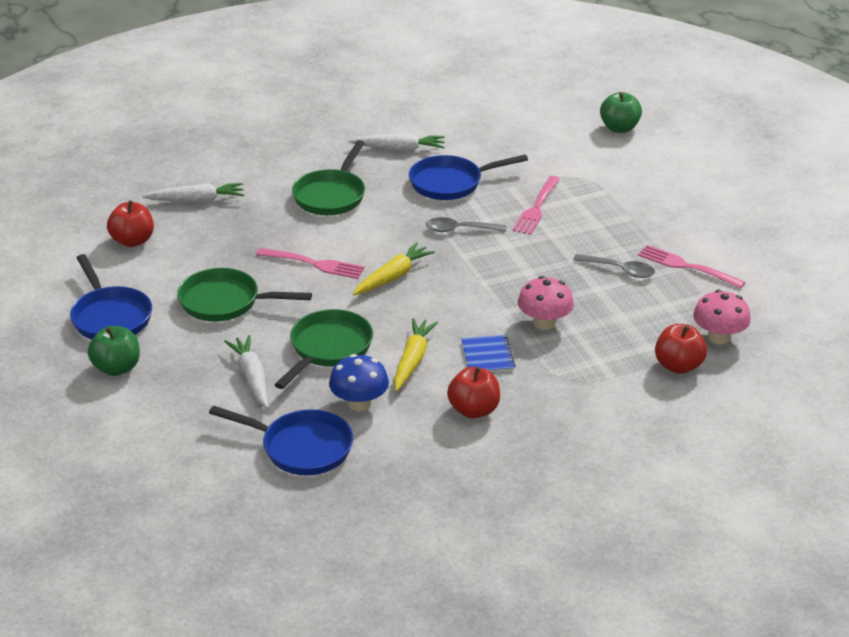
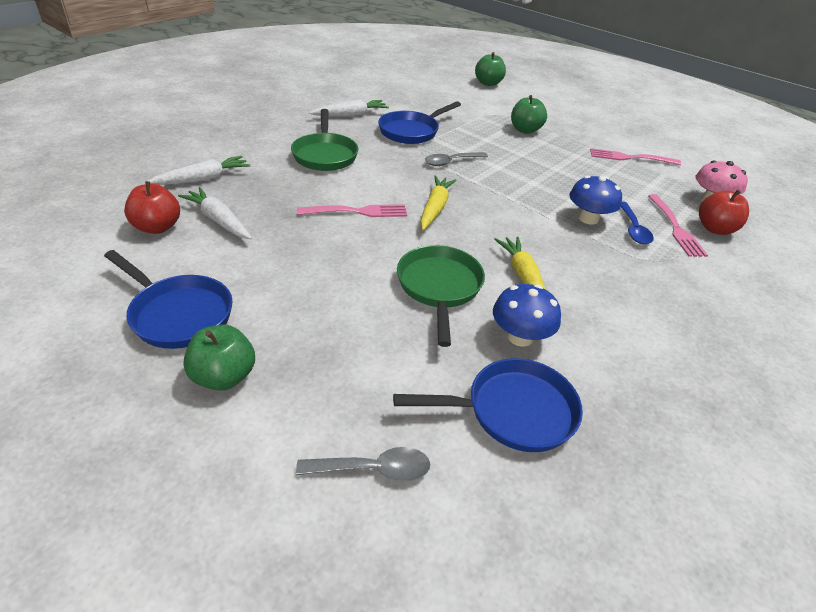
camera: 30 degrees left, 5 degrees up
green pan [177,268,312,322] -> none
white carrot [224,335,269,409] -> white carrot moved to [178,187,252,239]
red apple [447,367,500,419] -> none
blue notebook [461,335,516,372] -> none
pink fork [512,176,560,235] -> pink fork moved to [648,194,708,257]
pink mushroom [518,276,574,330] -> blue mushroom [570,175,622,225]
grey spoon [573,254,655,278] -> grey spoon moved to [296,447,430,482]
none -> green apple [511,95,547,134]
none -> blue spoon [621,202,654,244]

